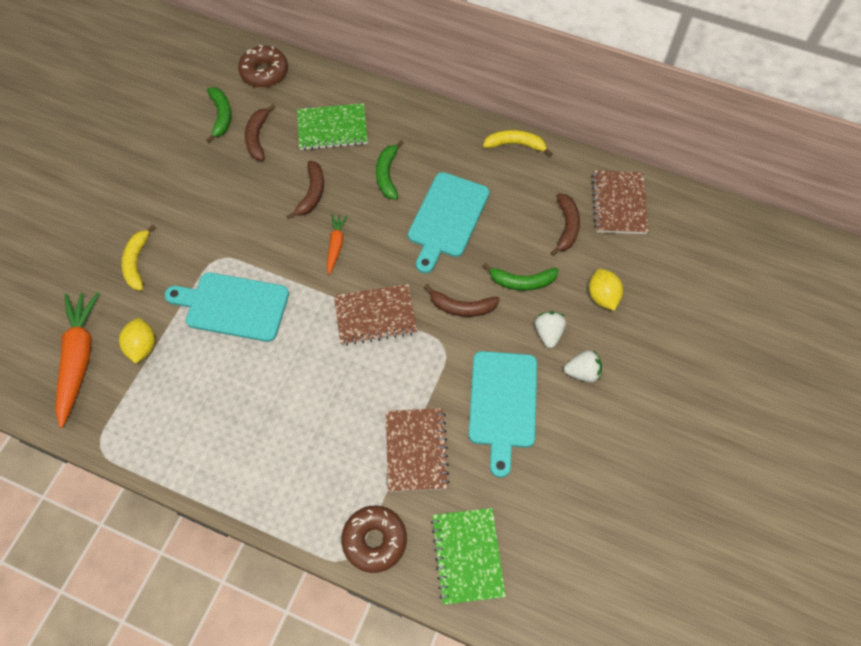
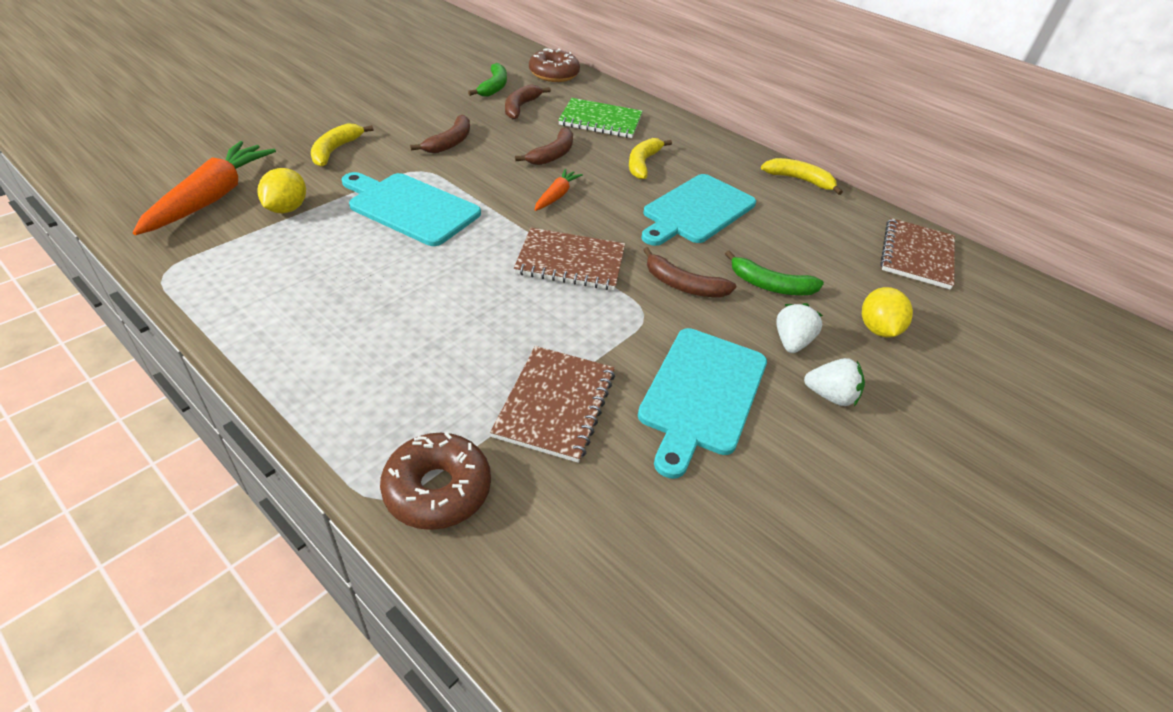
camera: 15 degrees right, 20 degrees down
green banana [376,140,403,200] -> yellow banana [629,138,672,179]
green notebook [431,508,506,605] -> none
brown banana [551,193,580,256] -> brown banana moved to [410,115,470,153]

